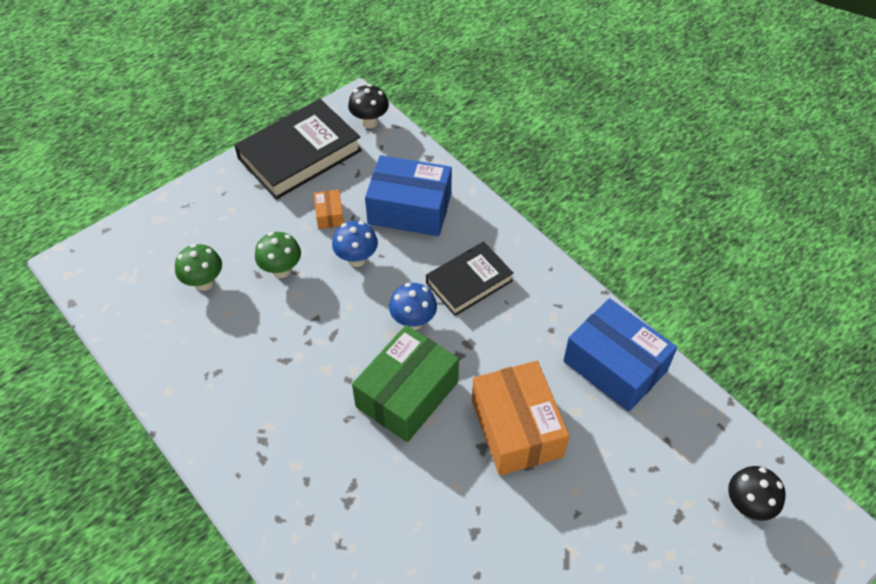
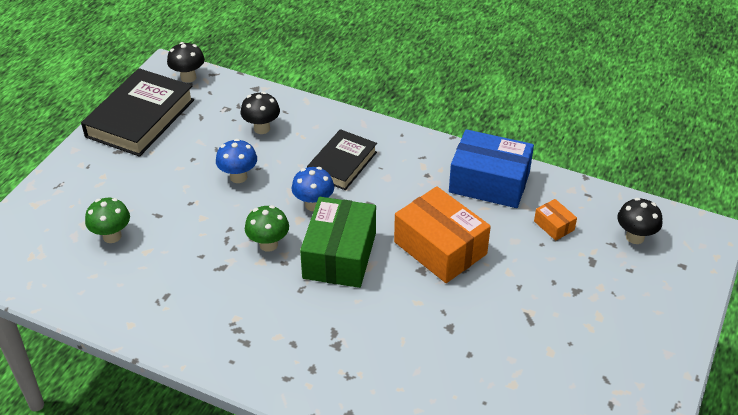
camera: 25 degrees left, 10 degrees down
green mushroom [255,232,301,278] -> green mushroom moved to [245,205,289,252]
orange box [314,190,344,229] -> orange box moved to [534,199,577,241]
blue box [365,155,452,236] -> black mushroom [241,92,280,134]

